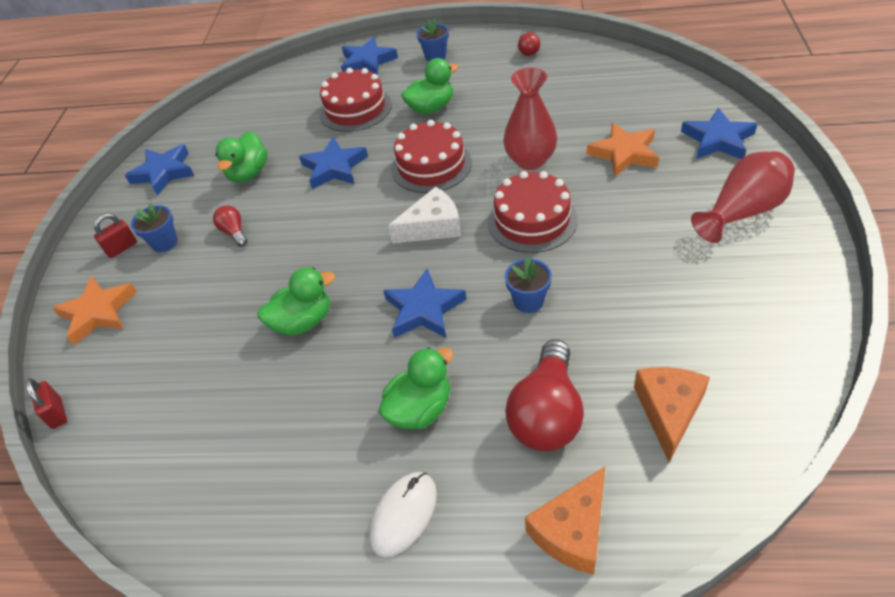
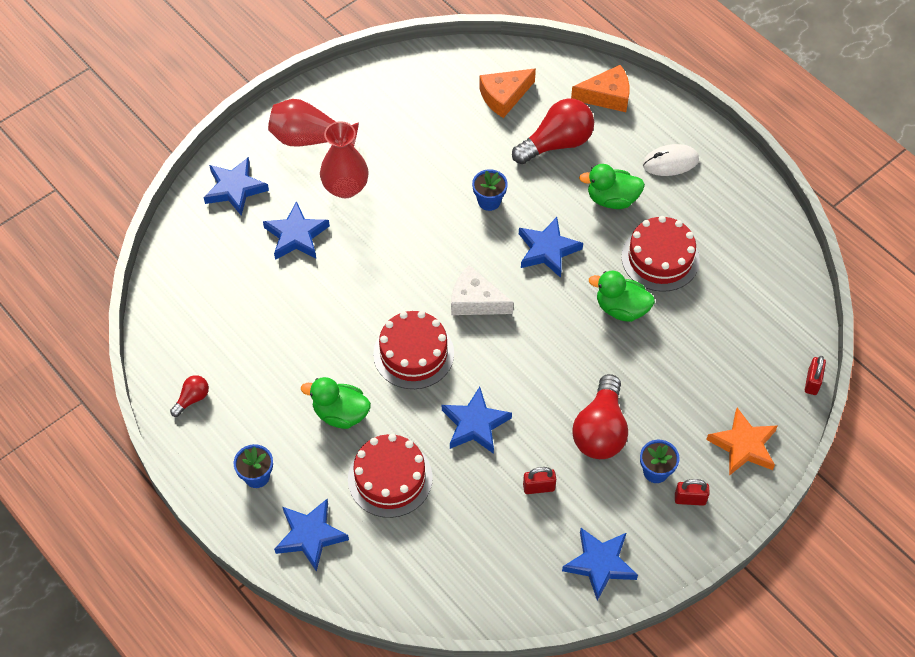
camera: 140 degrees left, 10 degrees up
red light bulb [213,205,247,247] -> red light bulb [572,374,628,459], size x2.08
green duck [216,131,268,183] -> red padlock [523,467,556,494]
red cake [488,171,578,253] -> red cake moved to [621,216,700,292]
red vase [503,68,557,170] -> red vase moved to [320,121,369,198]
orange star [586,122,659,177] -> blue star [263,201,330,260]

